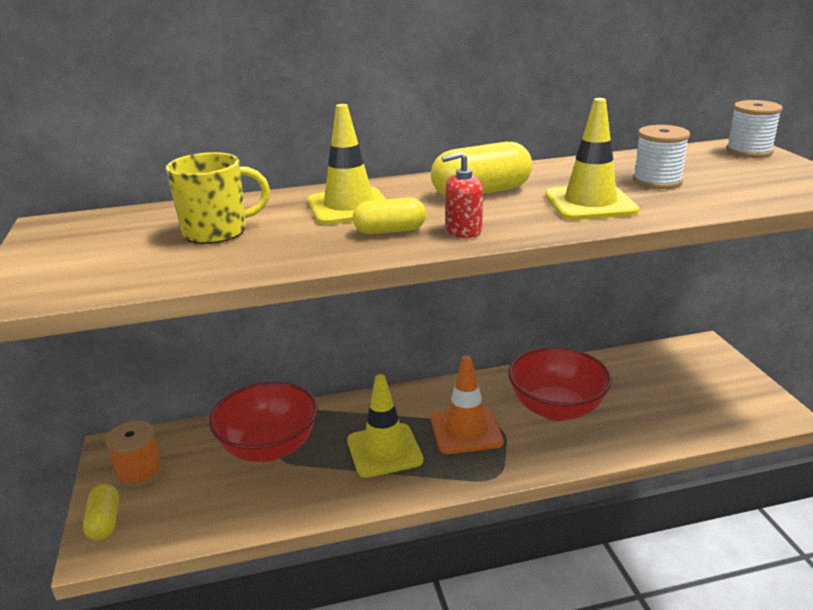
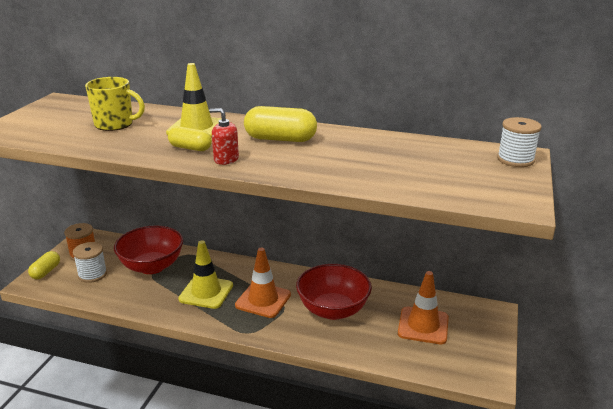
camera: 30 degrees right, 0 degrees up
yellow traffic cone [545,98,639,220] -> none
white spool [633,125,690,189] -> white spool moved to [73,242,107,283]
none -> orange traffic cone [398,271,449,344]

